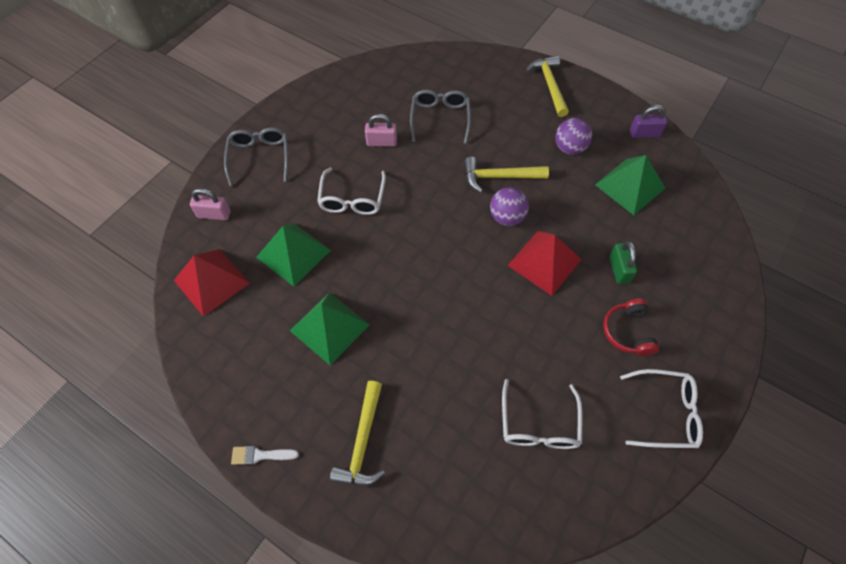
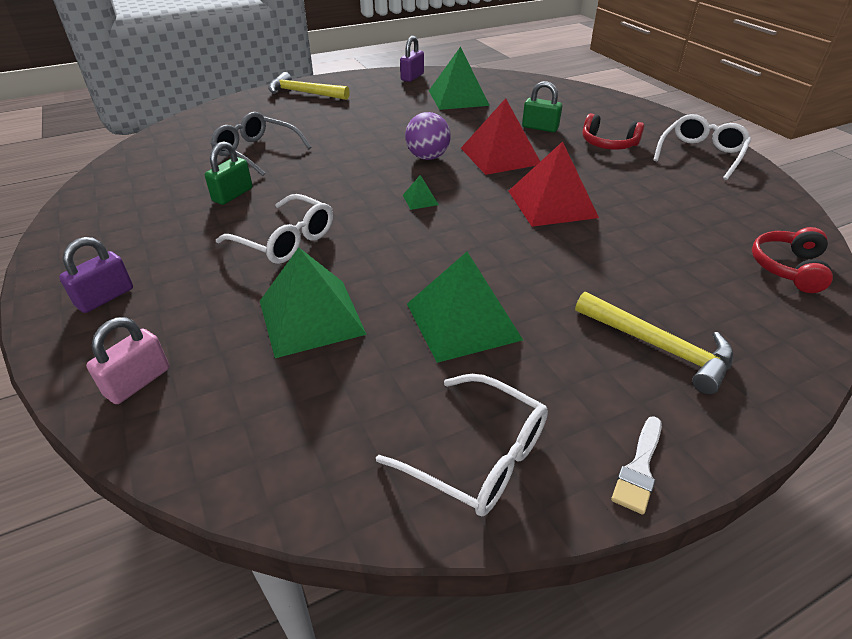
camera: 60 degrees left, 20 degrees down
red pyramid [174,249,250,317] -> red pyramid moved to [508,141,599,227]
grey glasses [224,128,288,186] -> purple padlock [59,237,133,313]
pink padlock [365,114,397,147] -> green padlock [205,141,252,205]
yellow hammer [465,157,549,192] -> none
white glasses [502,379,582,449] -> white glasses moved to [376,374,548,516]
purple ball [555,118,592,155] -> none
none -> green pyramid [403,175,439,210]
none -> red headphones [752,227,833,293]

